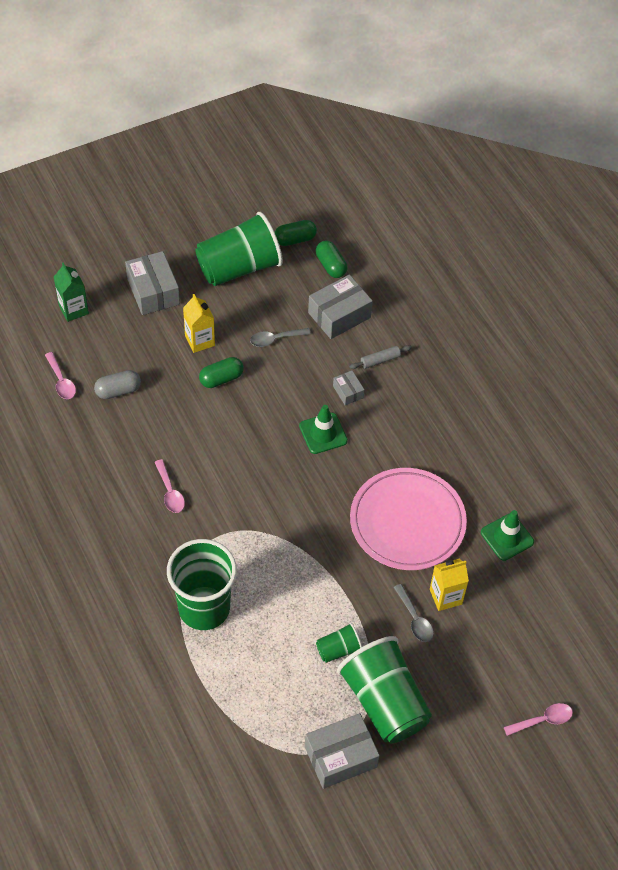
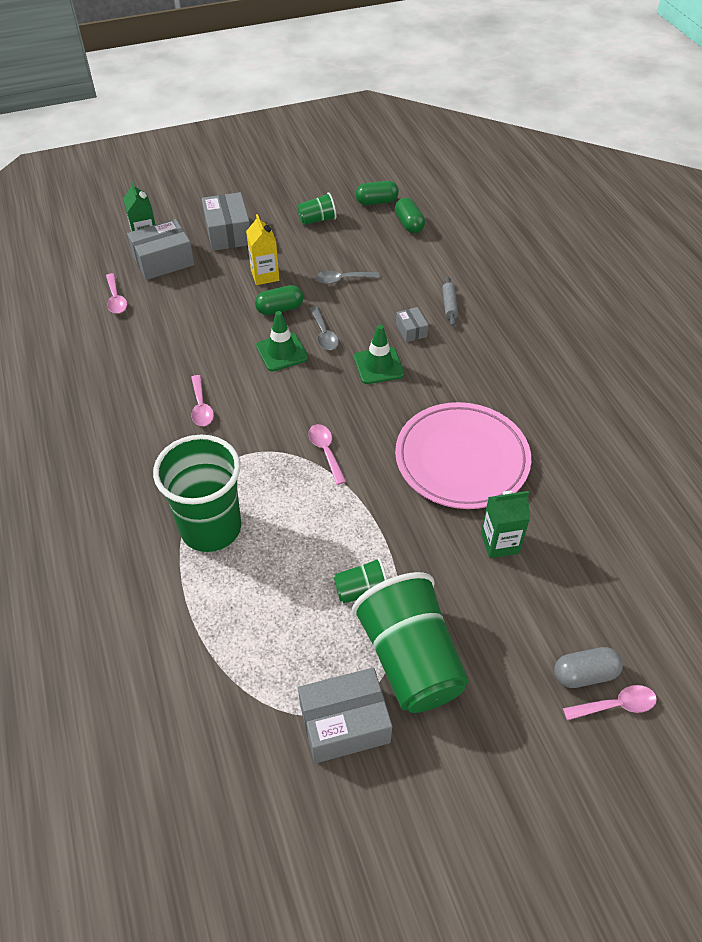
camera: 10 degrees right, 5 degrees down
grey capsule [94,370,141,399] -> grey capsule moved to [554,647,623,688]
green cup [195,212,283,286] -> green cup [297,192,336,225], size x0.46
grey box [308,275,373,339] -> grey box moved to [127,219,194,280]
grey rolling pin [350,345,412,369] -> grey rolling pin turned 75 degrees counterclockwise [442,276,458,326]
grey spoon [393,584,434,642] -> grey spoon moved to [310,307,339,350]
yellow carton [430,559,469,611] -> green carton [481,491,530,558]
green traffic cone [481,510,534,561] -> green traffic cone moved to [256,311,308,371]
none -> pink spoon [308,424,346,485]

